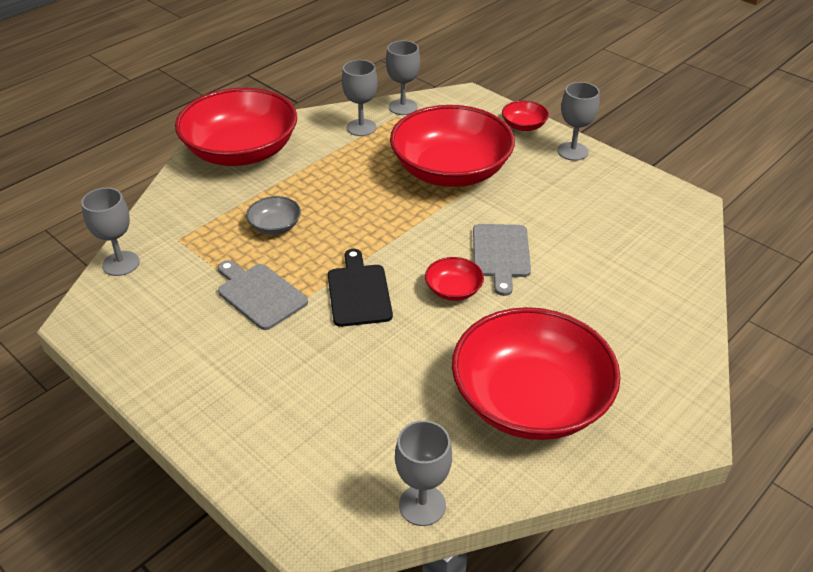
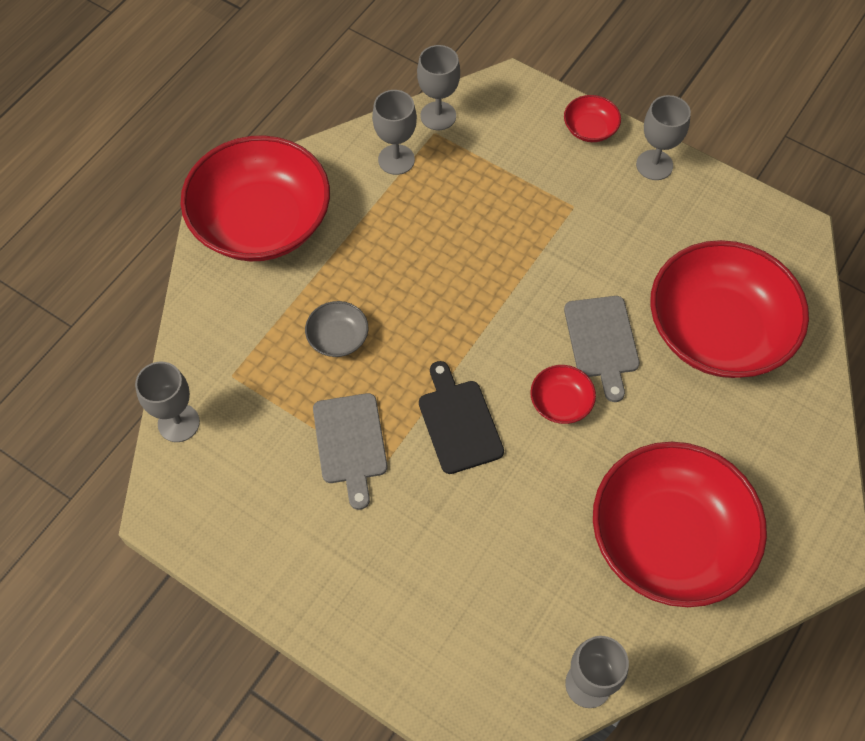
camera: 10 degrees left, 20 degrees up
grey cutting board [218,260,308,330] -> grey cutting board turned 135 degrees counterclockwise [313,393,387,510]
red bowl [390,105,515,187] -> red bowl moved to [650,240,809,378]

